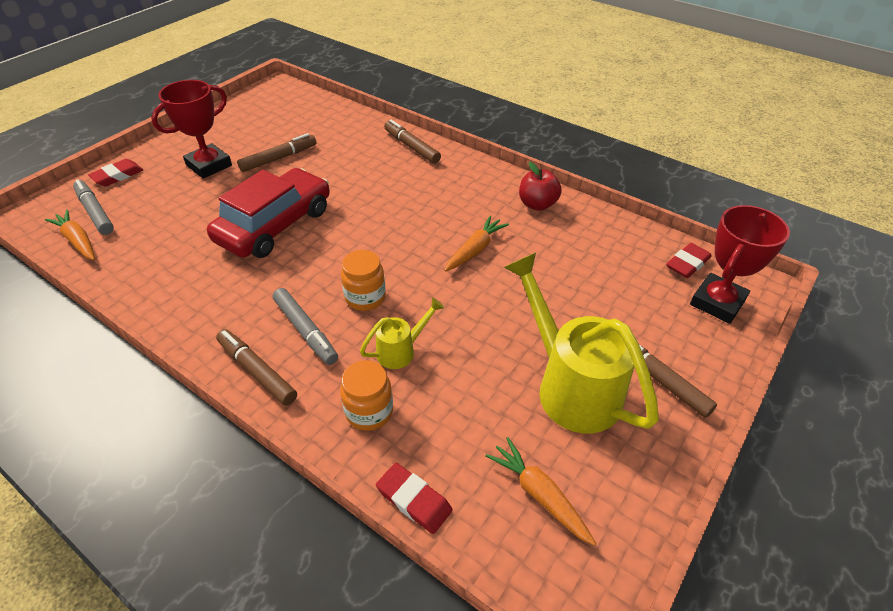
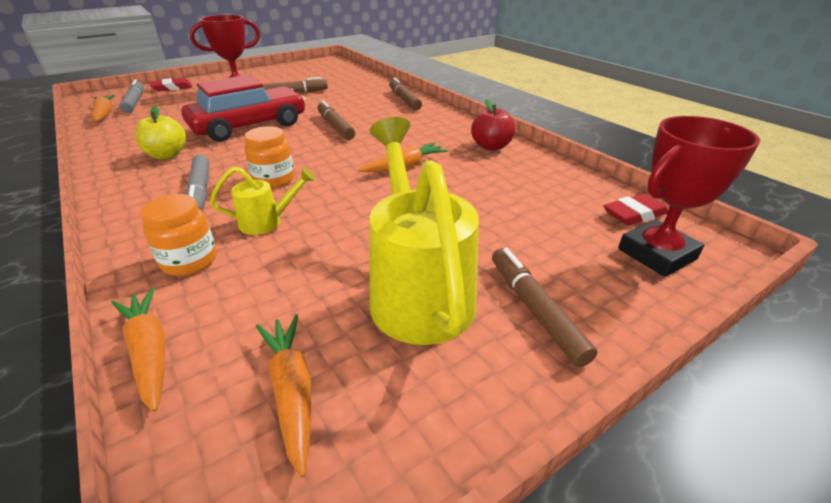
camera: 20 degrees right, 10 degrees down
brown marker [216,329,297,406] -> brown marker moved to [317,101,355,140]
red eraser [376,463,453,534] -> orange carrot [111,287,165,412]
none -> yellow apple [135,106,186,159]

